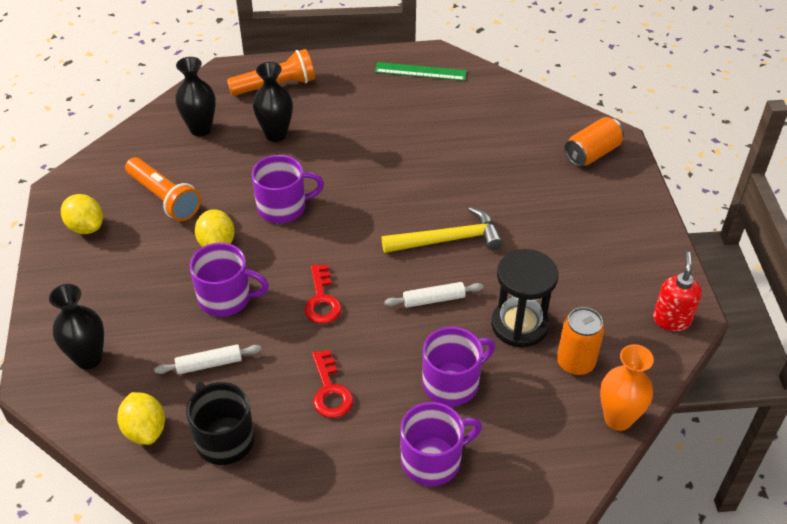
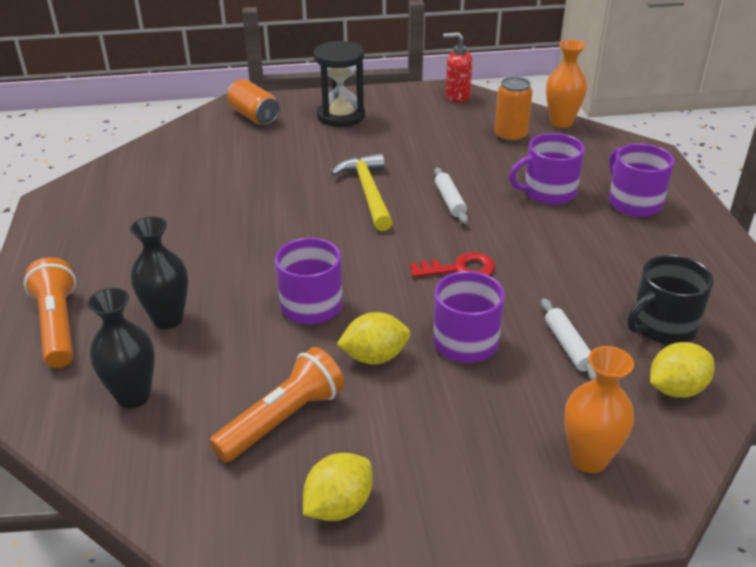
camera: 90 degrees left, 10 degrees down
black vase [49,284,104,369] -> orange vase [564,346,634,473]
red key [312,350,353,418] -> none
green ruler [375,62,467,81] -> none
purple mug [422,327,495,406] -> purple mug turned 75 degrees counterclockwise [509,133,585,205]
black hourglass [491,249,558,347] -> black hourglass moved to [314,41,365,127]

